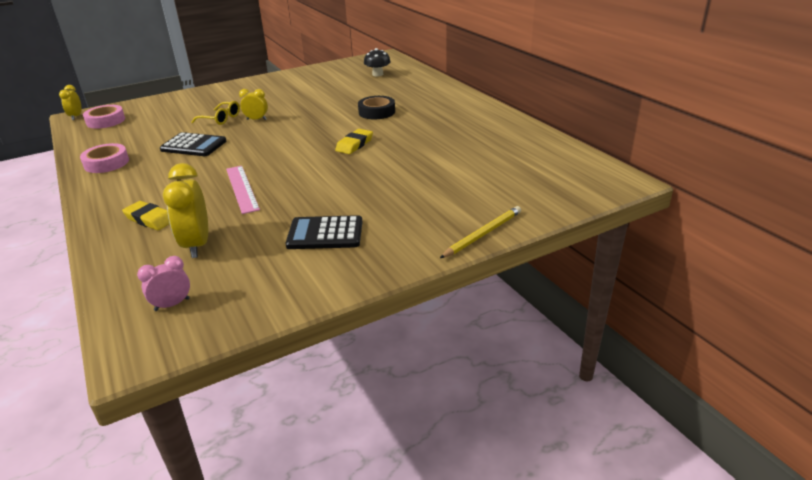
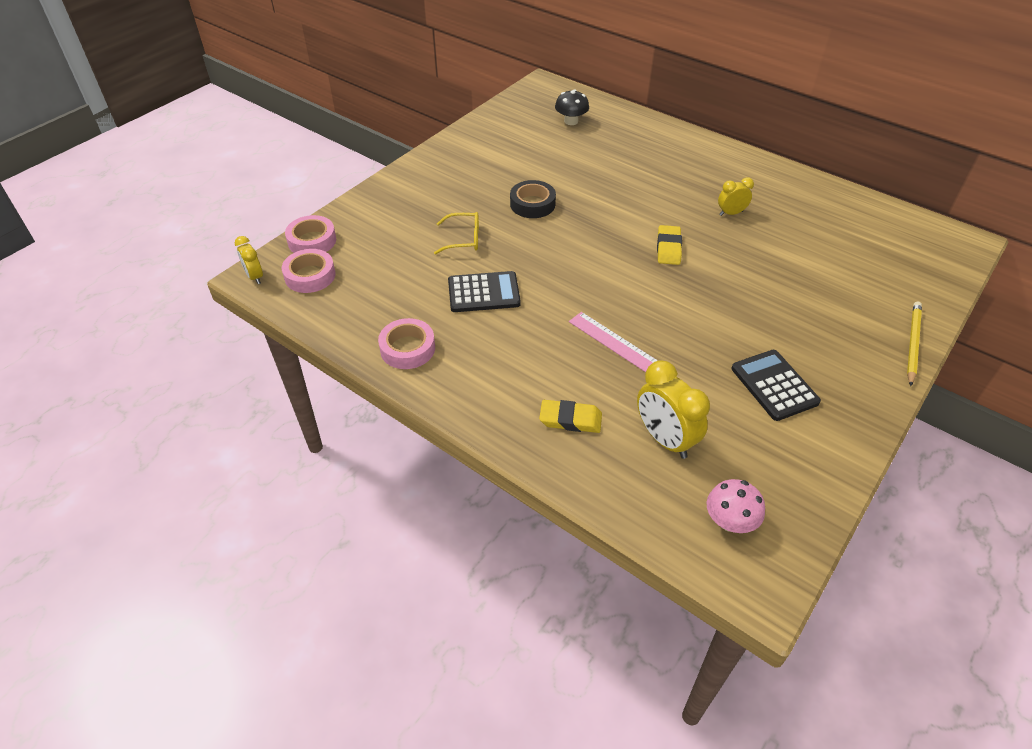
camera: 25 degrees left, 15 degrees up
pink clock [137,256,190,311] -> pink mushroom [707,479,765,533]
yellow clock [239,89,268,120] -> yellow clock moved to [718,177,754,216]
black calculator [286,215,362,249] -> black calculator turned 90 degrees clockwise [732,350,821,421]
black tape [358,96,395,119] -> black tape moved to [510,180,556,218]
none -> pink tape [285,215,336,253]

